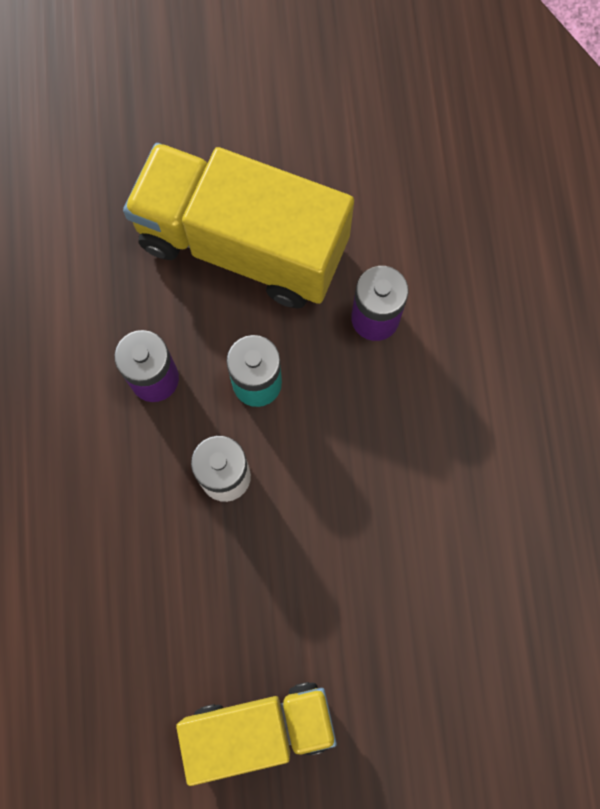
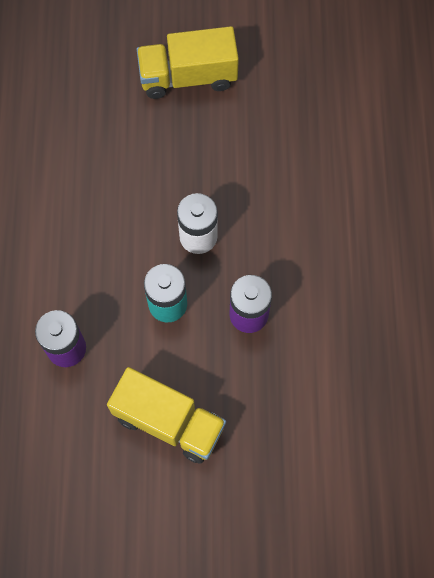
camera: 175 degrees left, 5 degrees down
yellow truck [123,143,354,308] -> yellow truck [107,367,226,464], size x0.63

